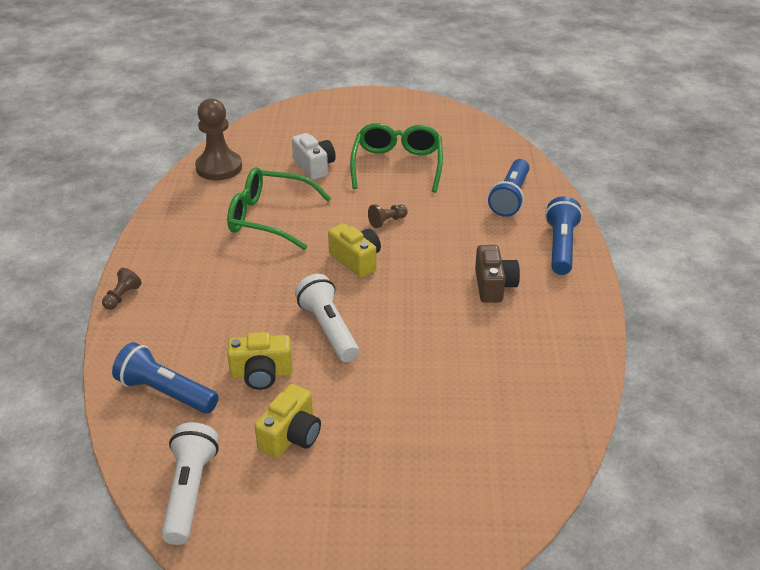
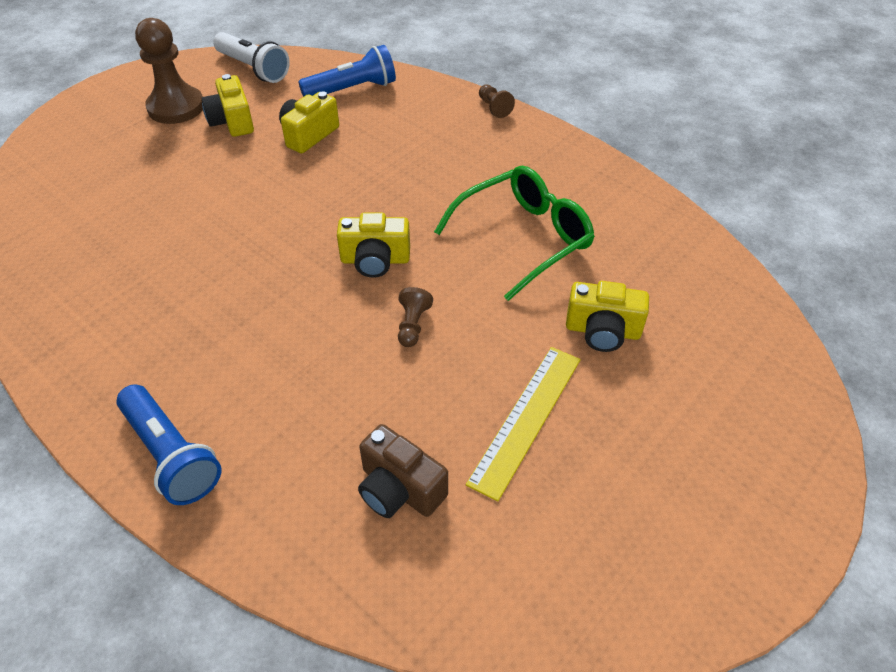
camera: 130 degrees right, 10 degrees up
brown pawn [195,98,242,180] -> brown pawn moved to [135,18,203,124]
white camera [292,133,336,180] -> yellow camera [566,281,649,352]
white flashlight [295,274,359,362] -> none
green glasses [350,123,443,193] -> yellow ruler [466,347,581,502]
brown camera [475,245,520,303] -> brown camera moved to [358,424,448,518]
blue flashlight [488,159,529,217] -> none

